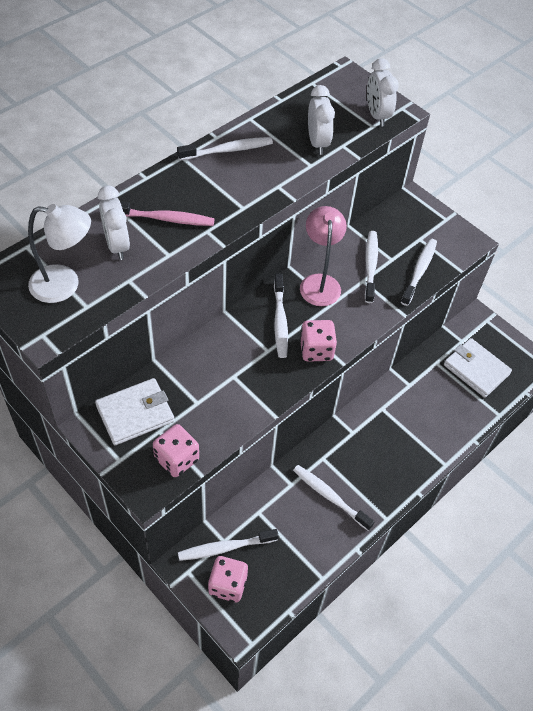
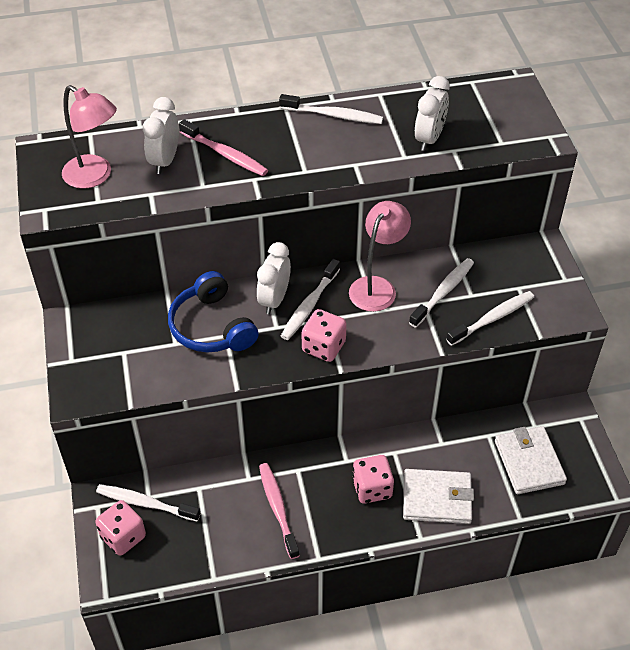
camera: 35 degrees right, 5 degrees down
white lamp [28,204,91,303] -> pink lamp [62,85,117,189]
white wallet [95,378,175,445] -> white wallet moved to [403,469,474,524]
pink dice [153,424,199,477] -> pink dice moved to [352,455,394,503]
white toothbrush [293,465,374,531] -> pink toothbrush [259,463,300,559]
white clock [367,58,399,126] -> white clock moved to [257,242,291,314]
none -> blue headphones [168,271,259,352]

